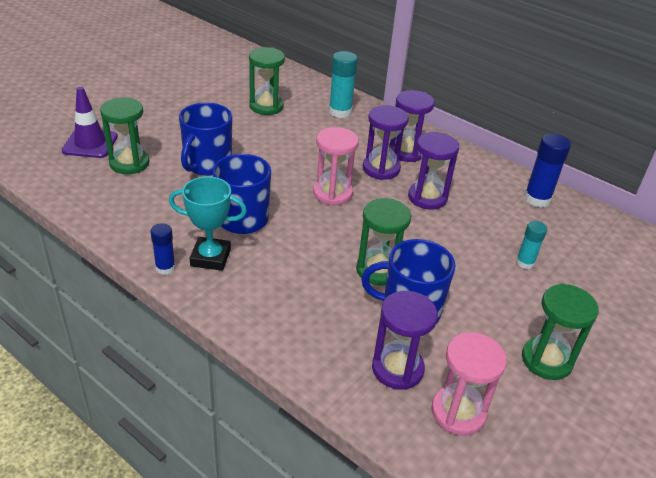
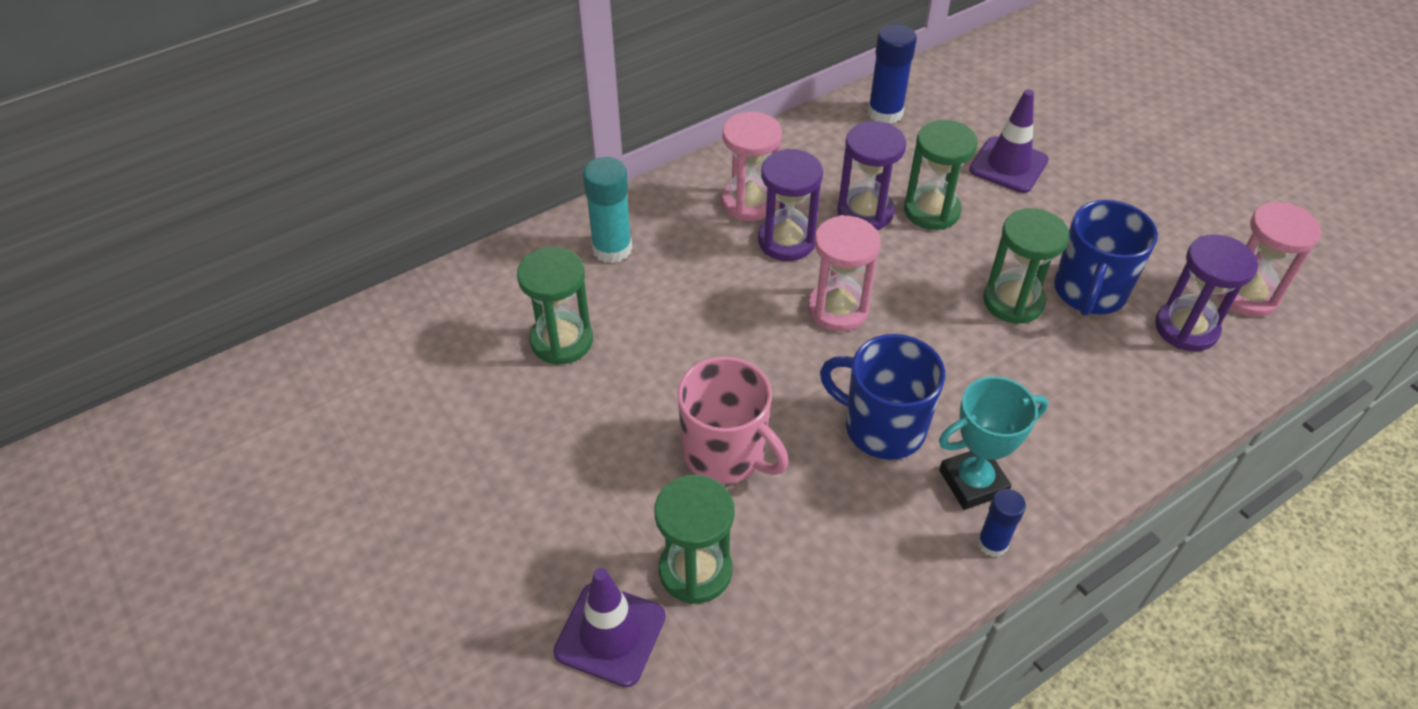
camera: 70 degrees left, 10 degrees up
turquoise trophy [169,176,247,271] -> turquoise trophy turned 45 degrees clockwise [939,376,1048,510]
blue mug [179,103,232,176] -> pink mug [677,356,788,484]
purple hourglass [389,90,435,162] -> pink hourglass [722,112,782,221]
turquoise glue stick [516,221,547,269] -> purple traffic cone [969,89,1049,193]
green hourglass [522,283,599,380] -> green hourglass moved to [904,120,978,230]

